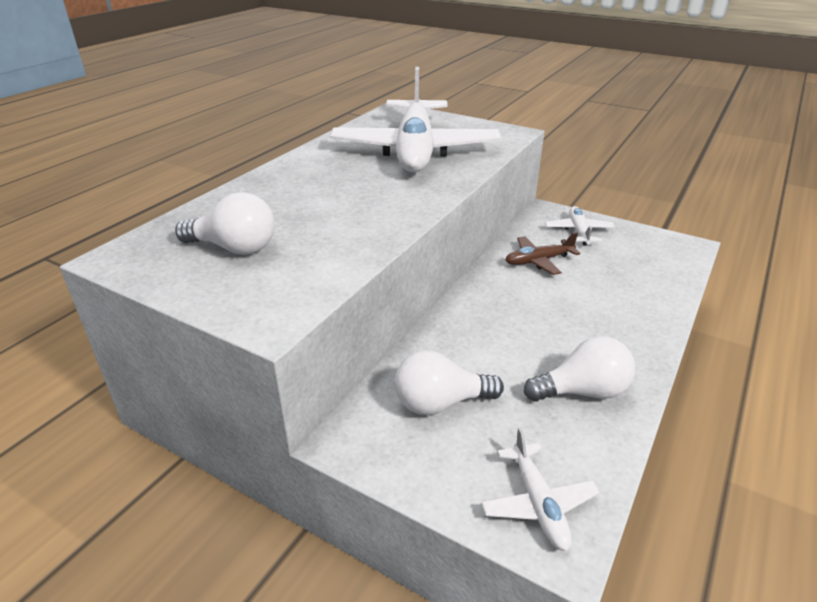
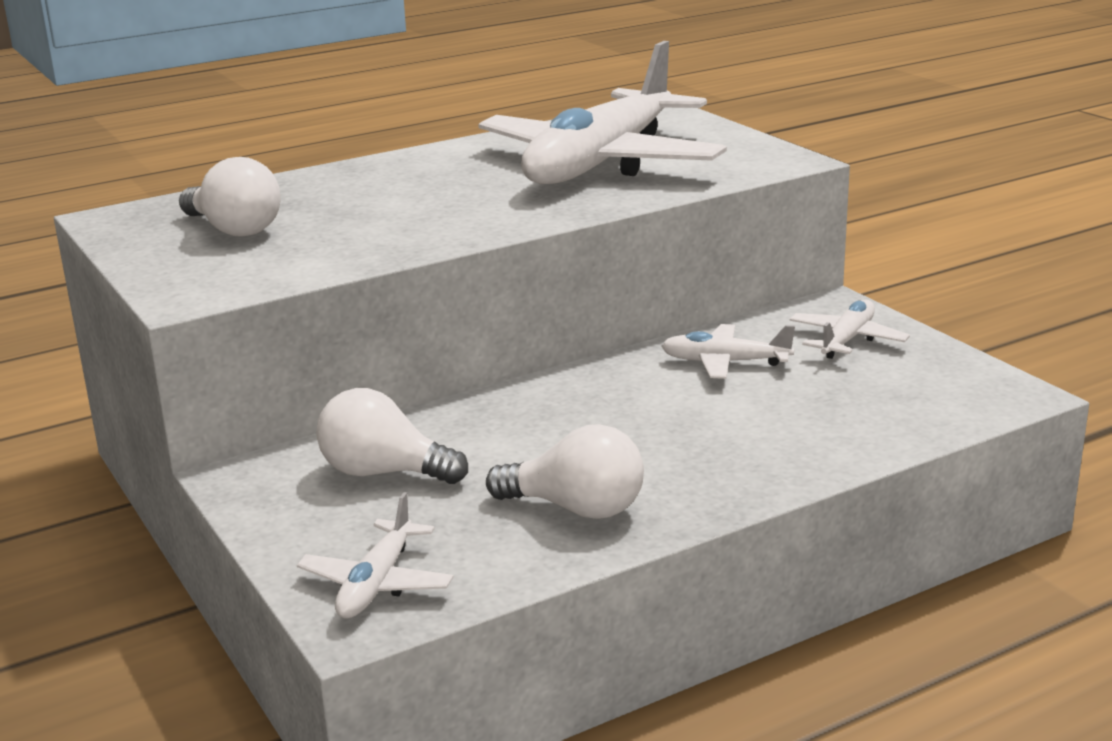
camera: 30 degrees right, 10 degrees down
brown plane [505,232,580,275] -> white plane [661,324,795,379]

